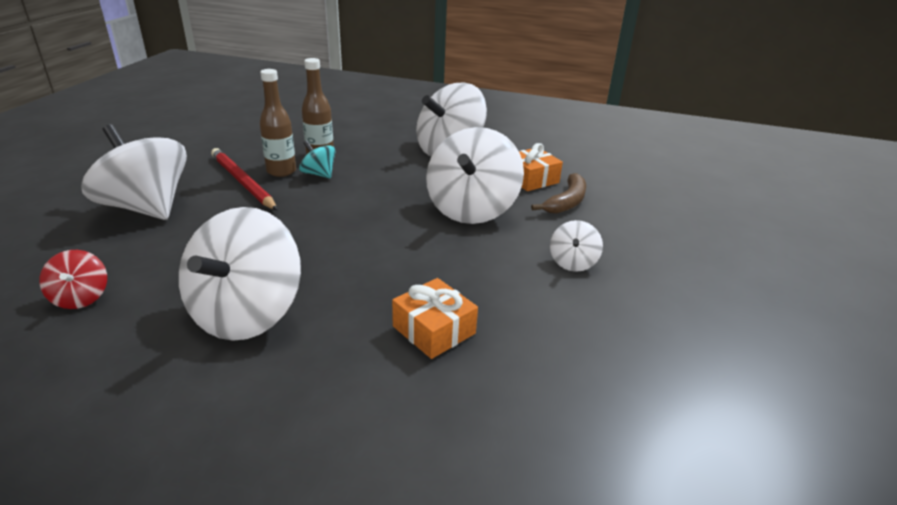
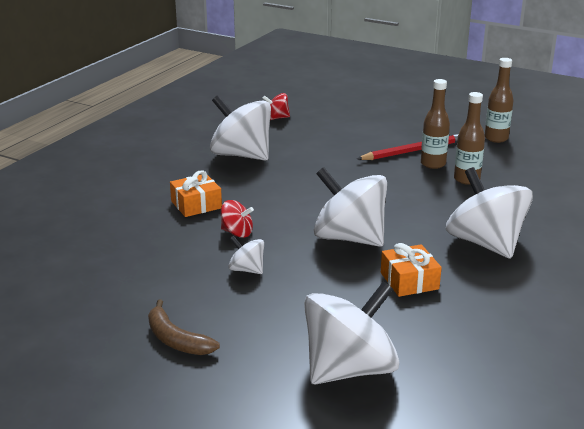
camera: 105 degrees right, 5 degrees down
white spinning top [81,124,187,220] -> white spinning top moved to [304,281,399,385]
turquoise spinning top [299,140,336,178] -> none
brown banana [531,173,586,214] -> brown banana moved to [148,299,220,355]
none -> red spinning top [221,200,254,238]
none -> brown bottle [485,58,514,143]

